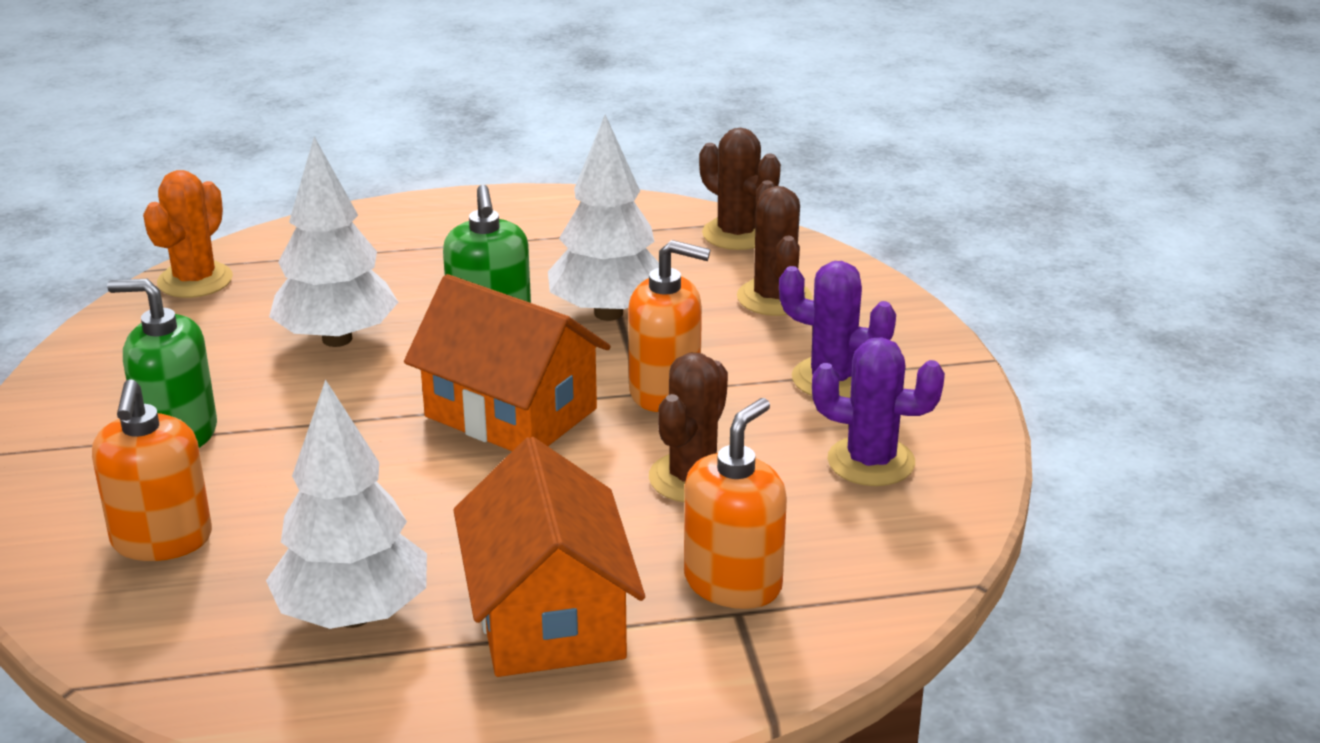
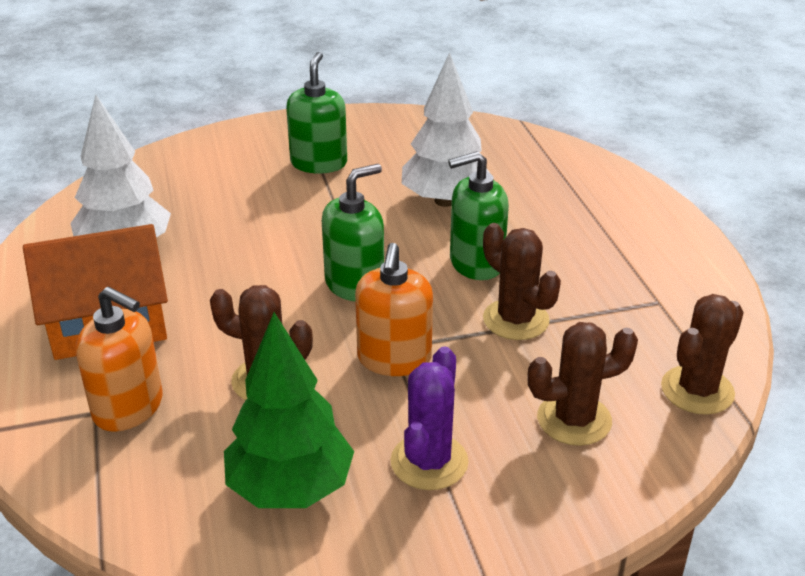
camera: 85 degrees right, 5 degrees up
orange soap dispenser [92,379,212,561] -> none
orange cactus [143,170,233,298] -> none
orange house [404,274,611,451] -> green soap dispenser [322,164,384,302]
white tree [548,114,659,321] -> brown cactus [483,223,561,340]
purple cactus [812,337,945,486] -> green tree [224,312,354,508]

